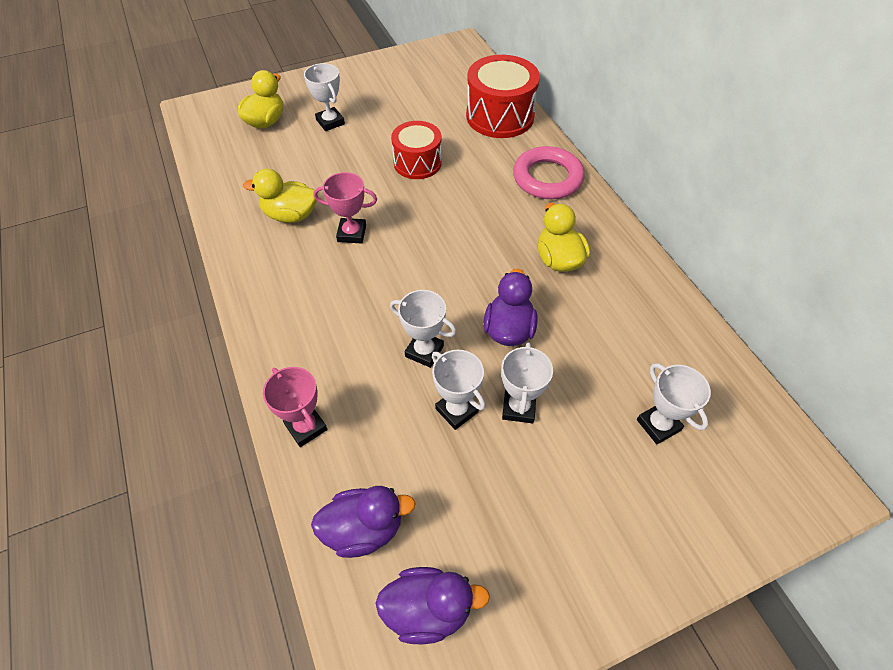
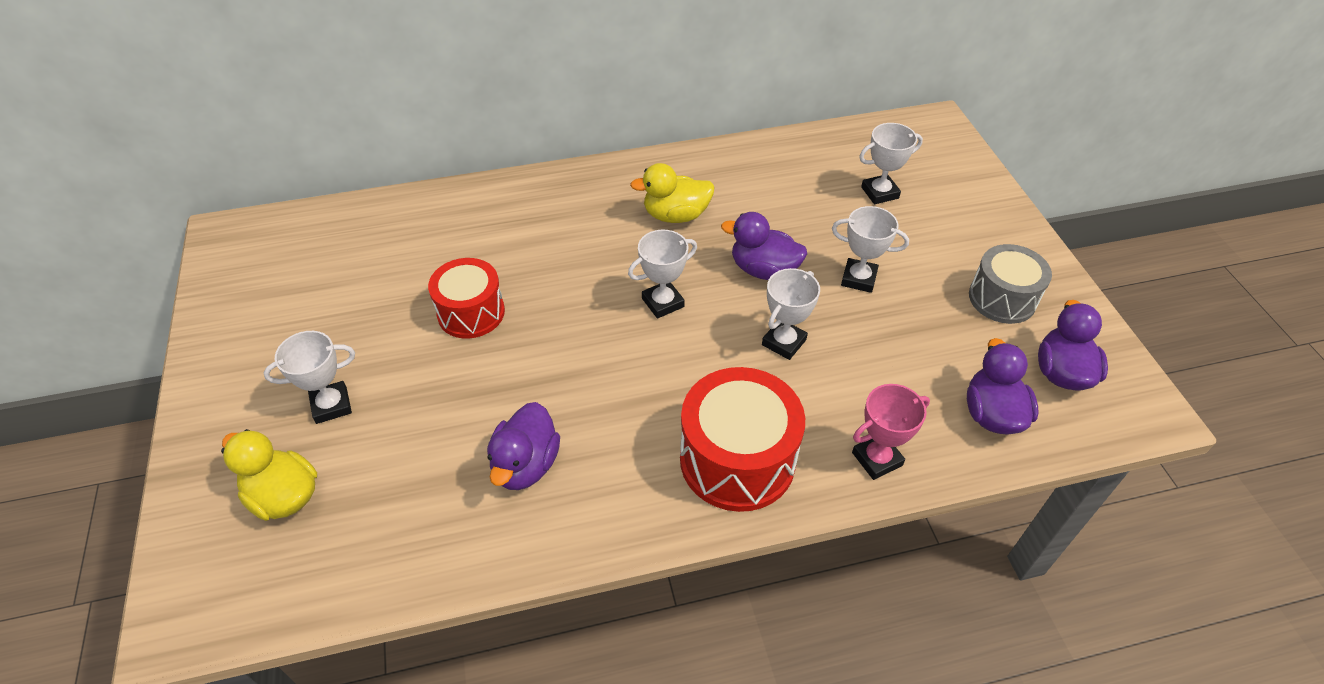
camera: 80 degrees left, 5 degrees down
yellow duck [243,169,318,223] -> purple duck [487,402,560,490]
pink trophy [314,172,377,244] -> none
white trophy [432,350,486,430] -> white trophy moved to [628,230,697,319]
red drum [466,55,540,138] -> red drum moved to [680,367,805,512]
pink ring [513,146,585,199] -> none
none -> grey drum [969,244,1052,324]

